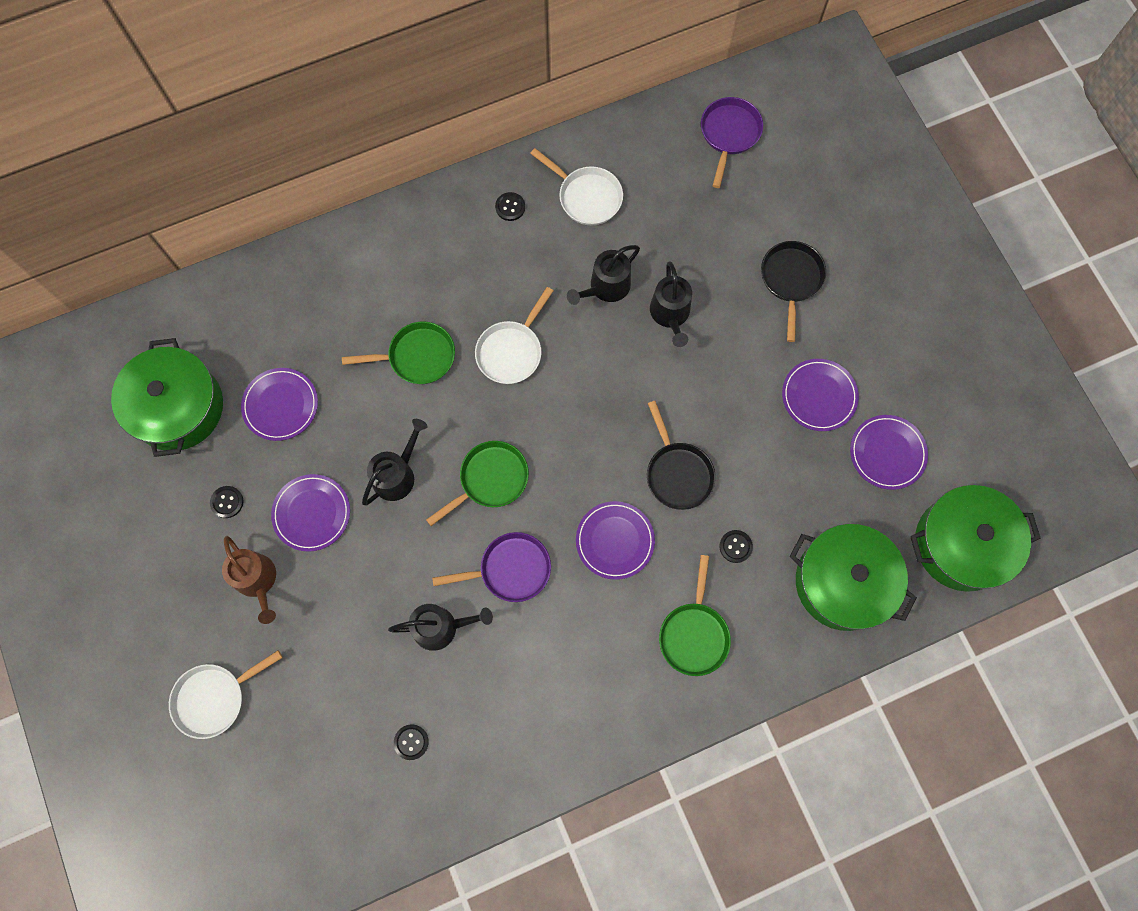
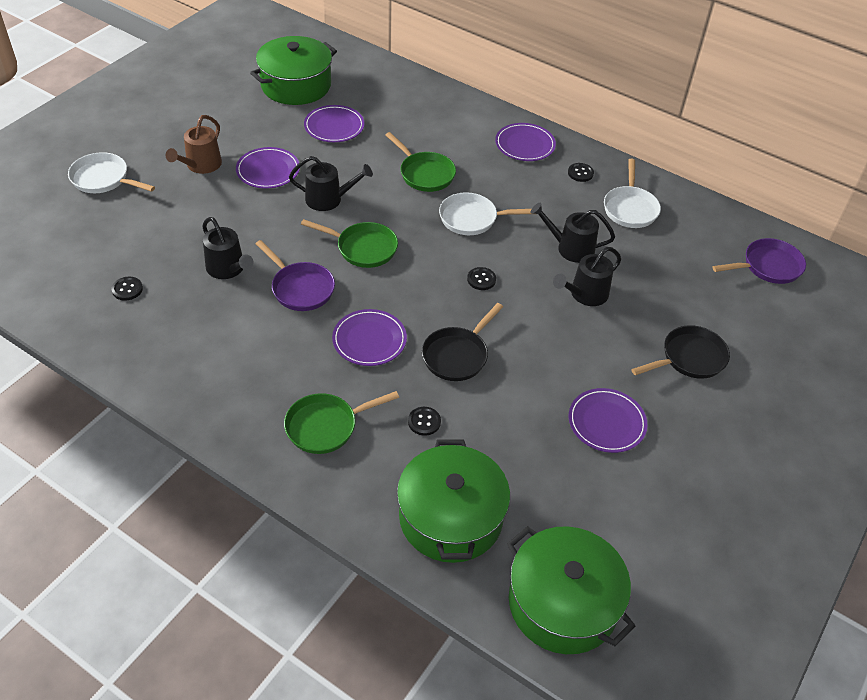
camera: 55 degrees right, 25 degrees down
black button [210,486,244,518] -> black button moved to [467,267,496,290]
purple plate [850,415,928,490] -> purple plate moved to [495,123,556,161]

